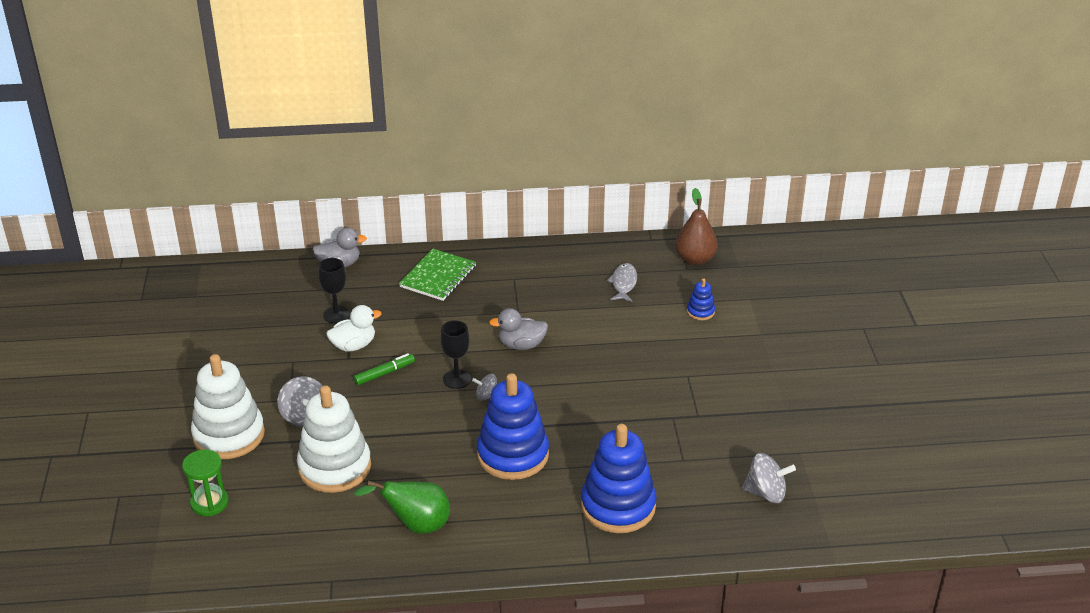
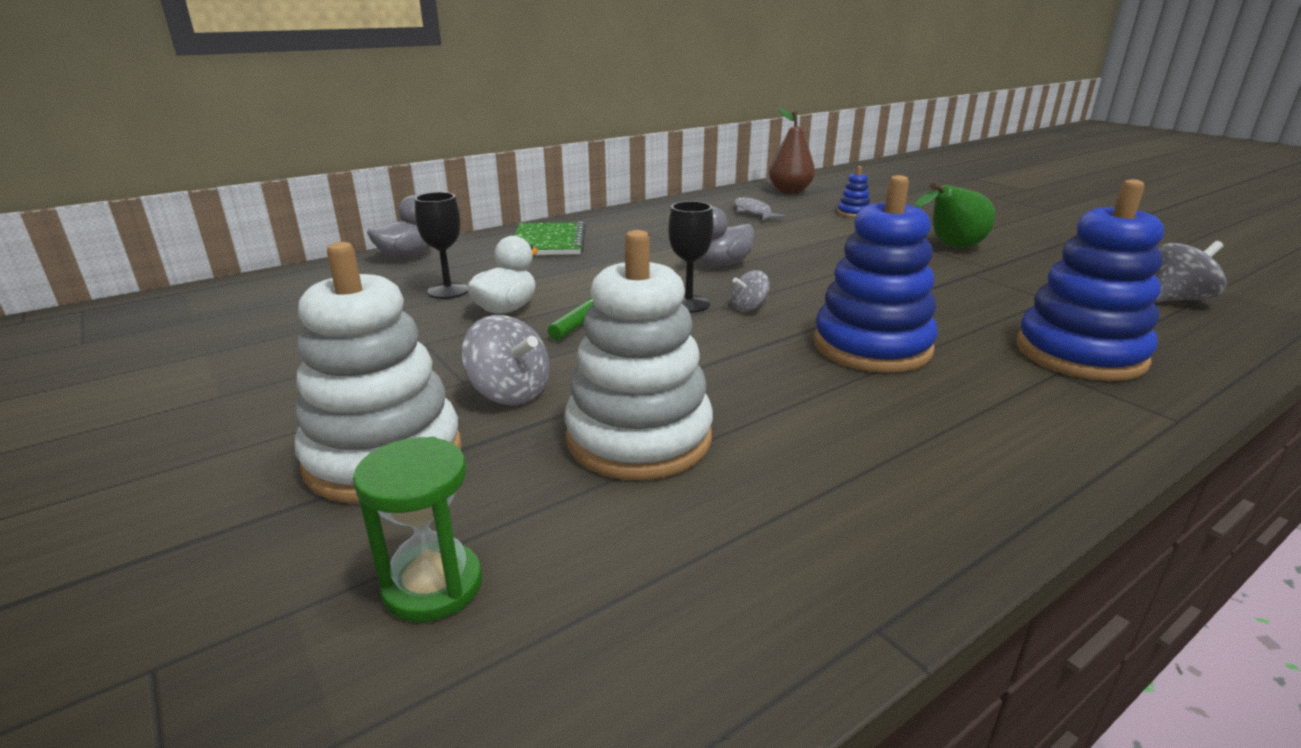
camera: 30 degrees left, 10 degrees down
green pear [354,481,450,534] -> green pear moved to [915,183,995,248]

